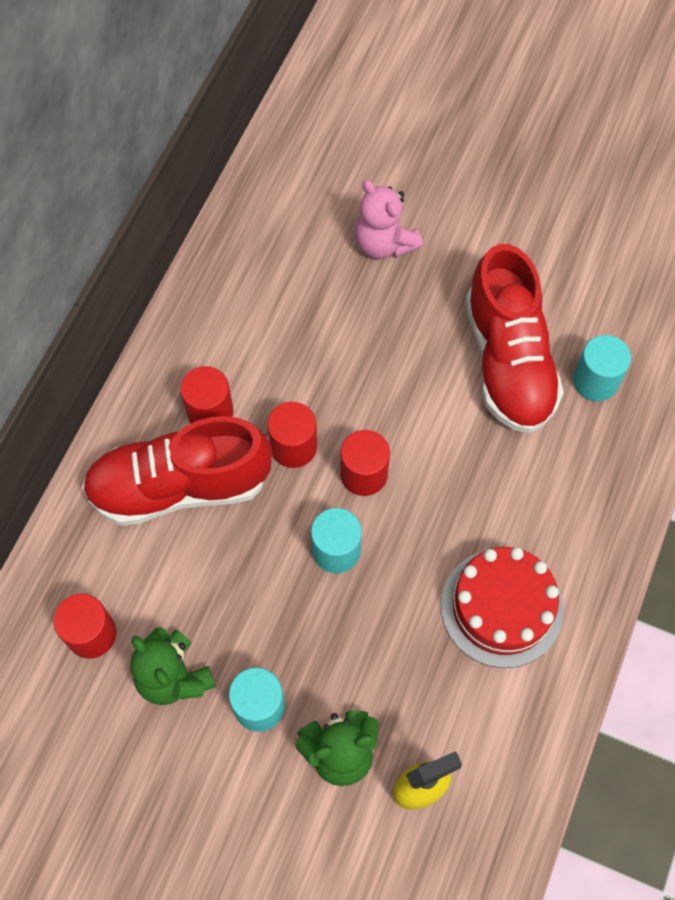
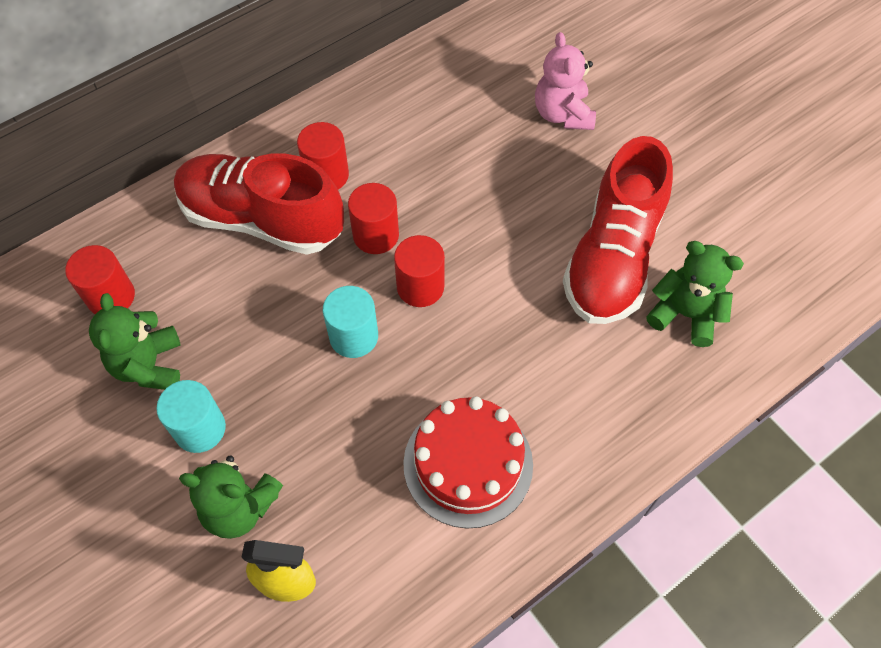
camera: 30 degrees right, 5 degrees down
turquoise cylinder [573,335,631,402] -> green teddy bear [646,241,744,347]

